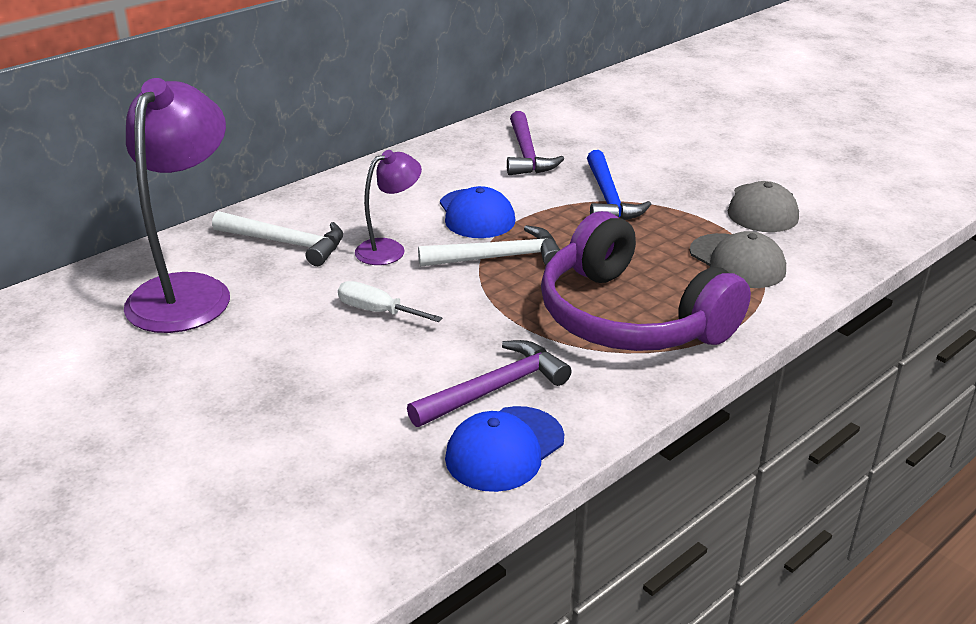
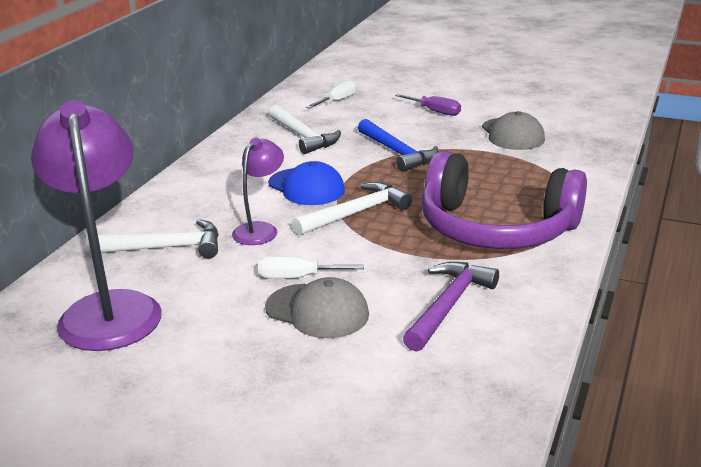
camera: 25 degrees left, 5 degrees down
blue cap [445,406,564,492] -> none
purple hammer [507,111,564,175] -> white hammer [269,105,341,154]
grey cap [690,231,786,288] -> grey cap moved to [265,277,369,338]
none -> white screwdriver [306,80,356,108]
none -> purple screwdriver [395,94,461,116]

